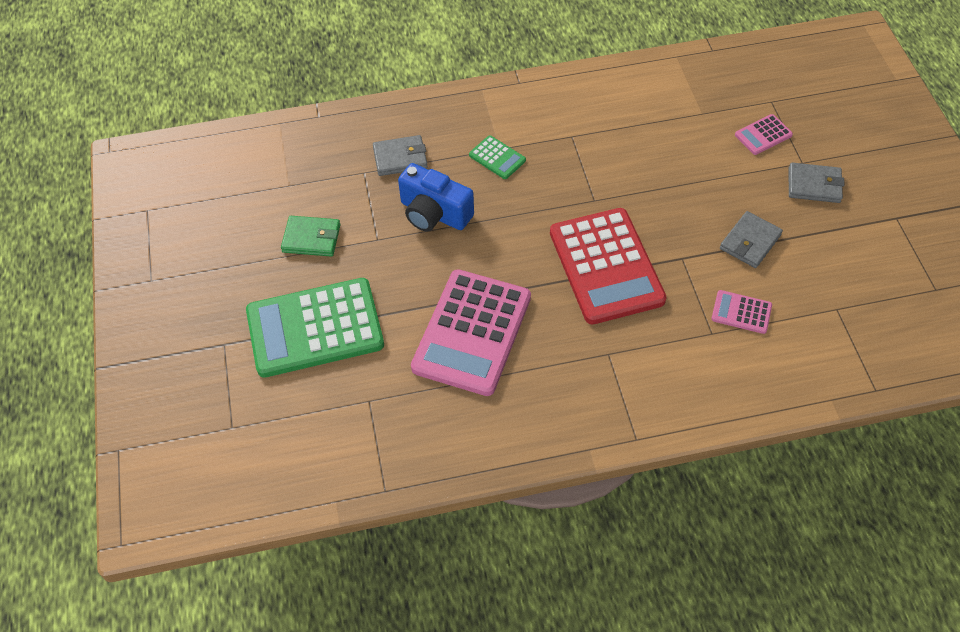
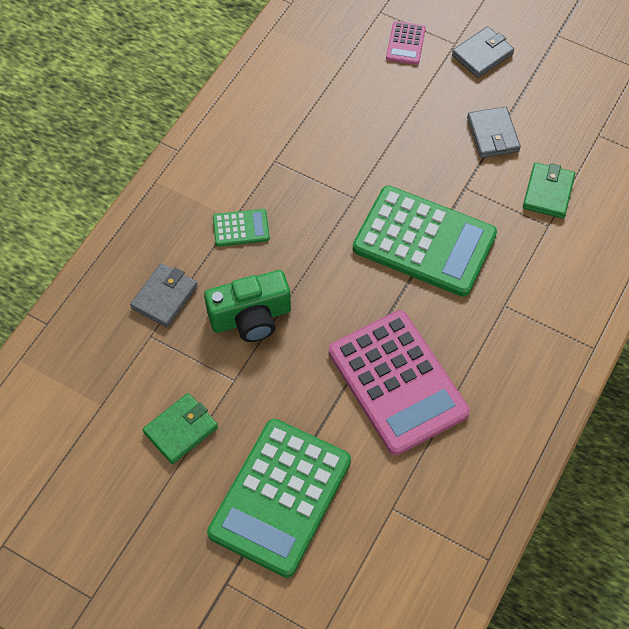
camera: 50 degrees left, 5 degrees up
blue camera [398,163,474,232] -> green camera [204,270,291,342]
red calculator [550,208,667,324] -> green calculator [353,185,497,297]
pink calculator [711,290,772,334] -> green wallet [523,162,575,218]

